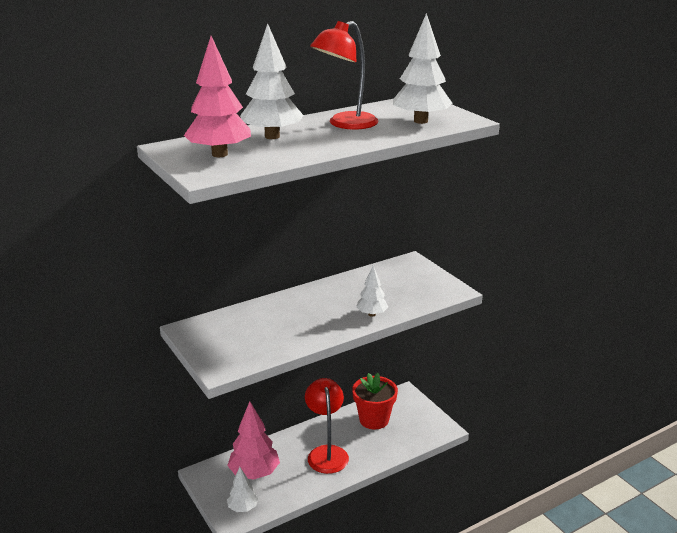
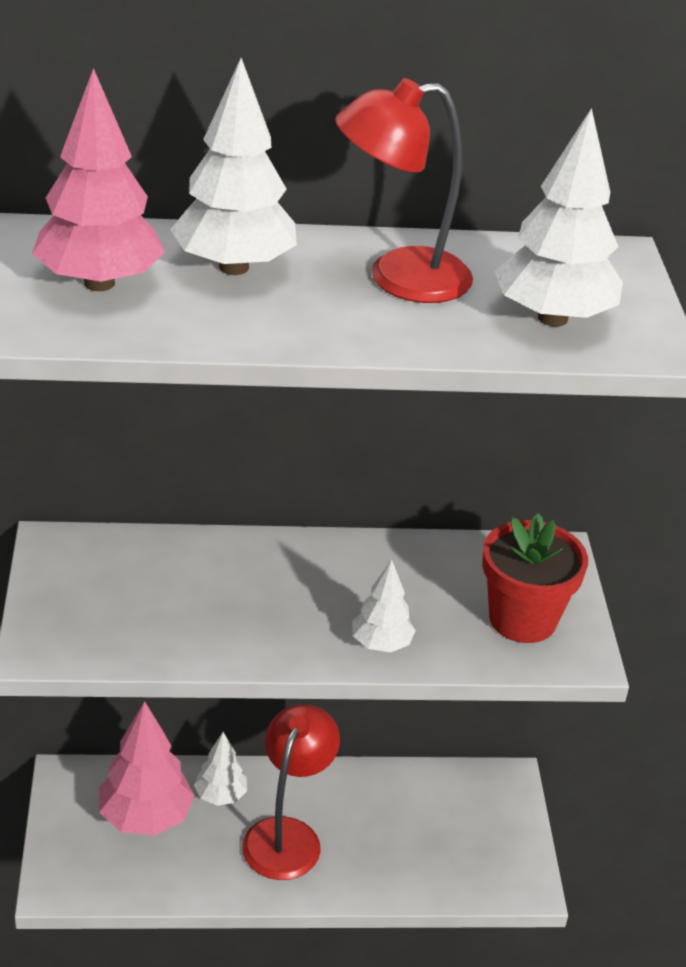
camera: 25 degrees right, 10 degrees up
white tree [227,467,258,512] -> white tree moved to [194,732,247,806]
red flower pot [352,373,398,430] -> red flower pot moved to [482,513,588,643]

